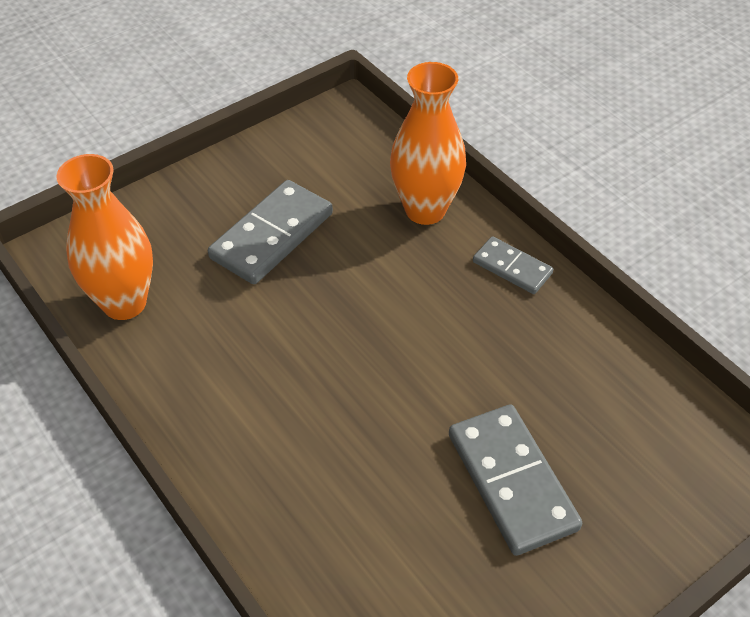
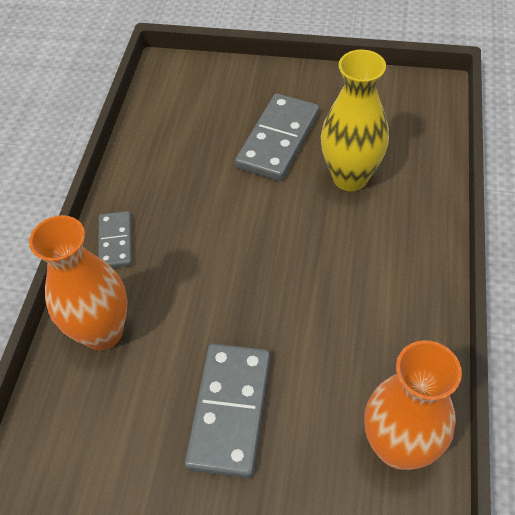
camera: 130 degrees left, 5 degrees up
grey domino [208,180,333,284] -> grey domino turned 75 degrees counterclockwise [185,344,270,478]
none -> yellow vase [321,49,389,191]

